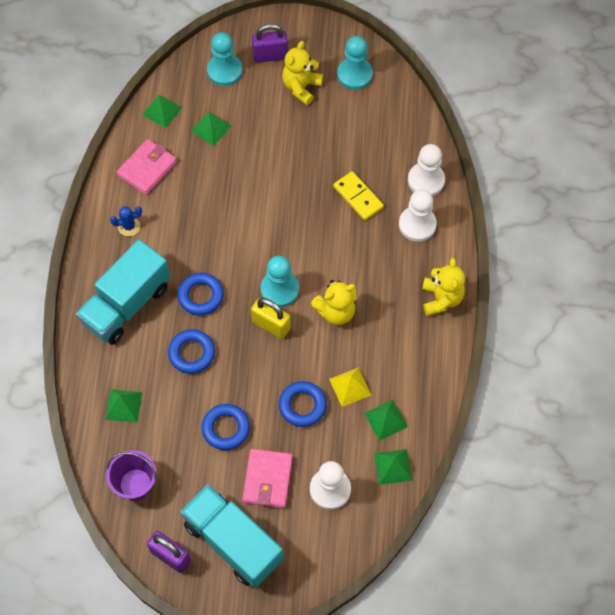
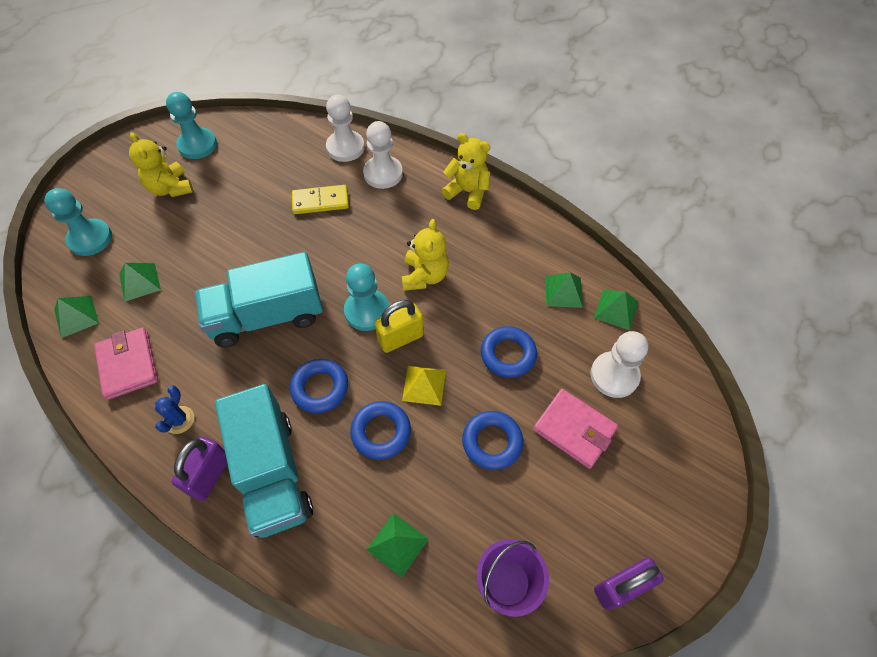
camera: 60 degrees left, 5 degrees down
turquoise truck [180,484,283,588] -> turquoise truck moved to [195,252,323,347]
purple padlock [252,24,288,63] -> purple padlock moved to [172,437,227,501]
yellow pyramid [329,368,371,407] -> yellow pyramid moved to [402,366,446,406]

